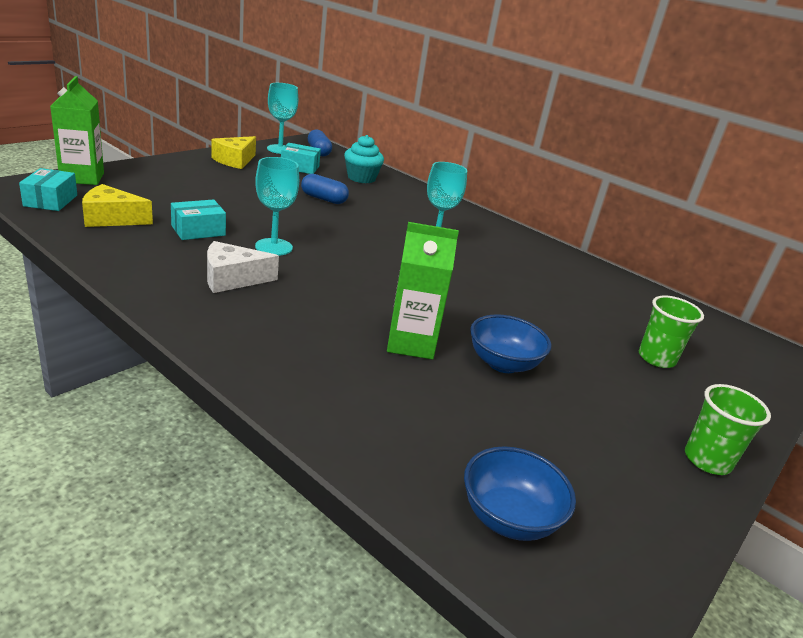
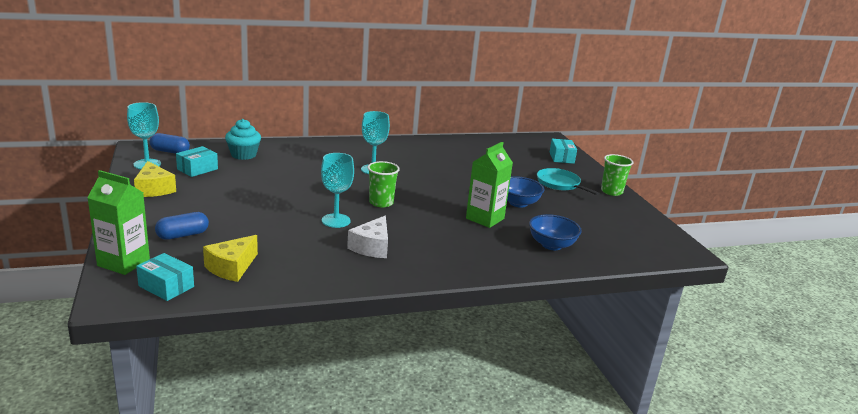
camera: 55 degrees left, 5 degrees down
turquoise box [171,199,226,240] -> turquoise box moved to [550,139,577,164]
blue capsule [301,174,349,204] -> blue capsule moved to [155,212,209,240]
blue bowl [464,446,576,541] -> blue bowl moved to [529,214,582,250]
green cup [639,295,704,368] -> green cup moved to [368,161,400,207]
none -> turquoise pan [537,168,599,195]

